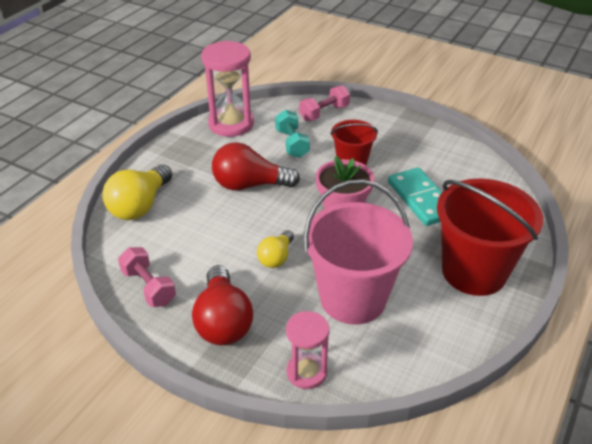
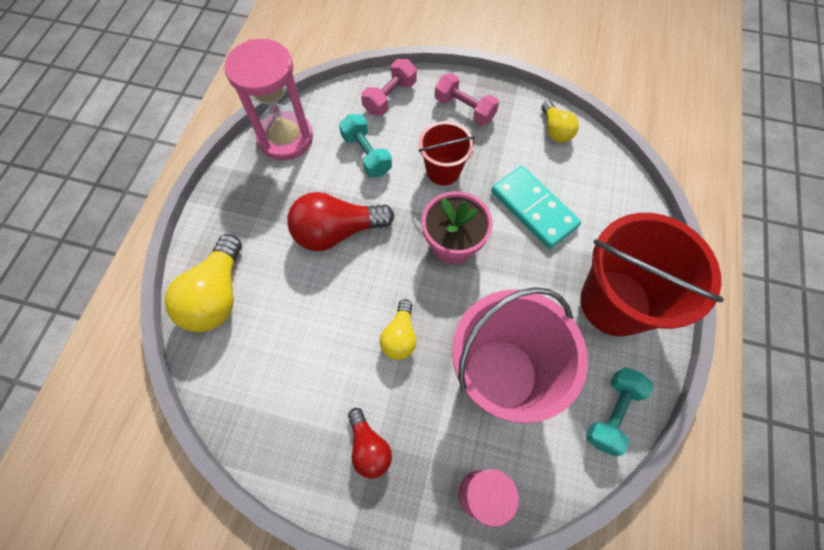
camera: 15 degrees left, 25 degrees up
pink dumbbell [118,247,176,307] -> pink dumbbell moved to [435,73,499,126]
red light bulb [192,265,253,345] -> red light bulb [348,408,392,479], size x0.58
none -> yellow light bulb [542,101,579,142]
none -> turquoise dumbbell [586,367,654,457]

